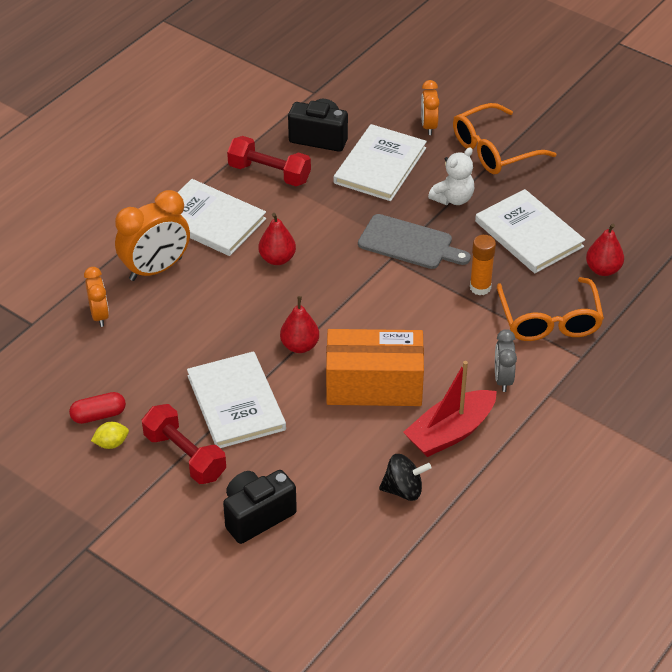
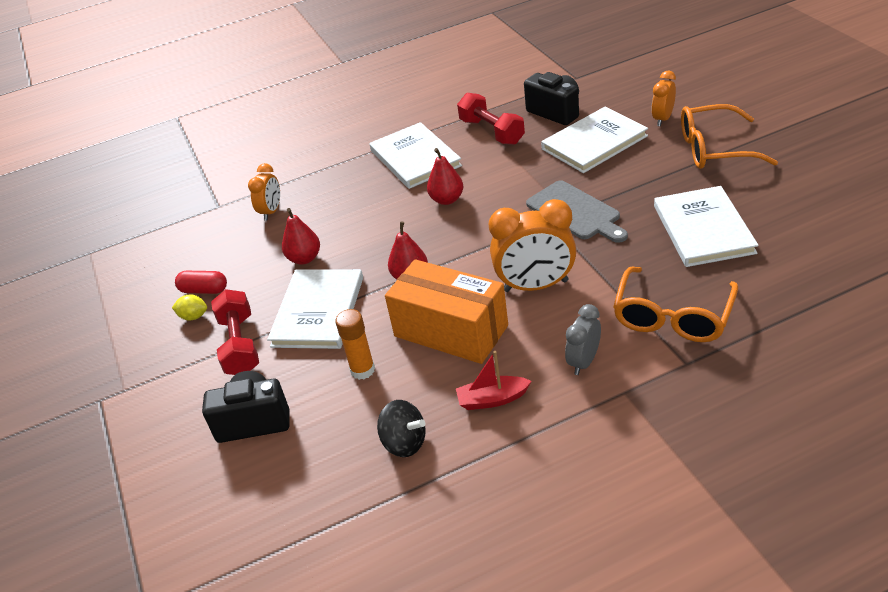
camera: 35 degrees right, 5 degrees down
orange clock [115,190,190,281] -> orange clock moved to [489,199,576,292]
red boat [403,361,497,457] -> red boat [456,351,531,410], size x0.61
white teddy bear [428,147,474,205] -> none
orange glue stick [470,235,496,295] -> orange glue stick moved to [335,309,375,380]
red pear [586,224,624,276] -> red pear moved to [282,208,320,264]

